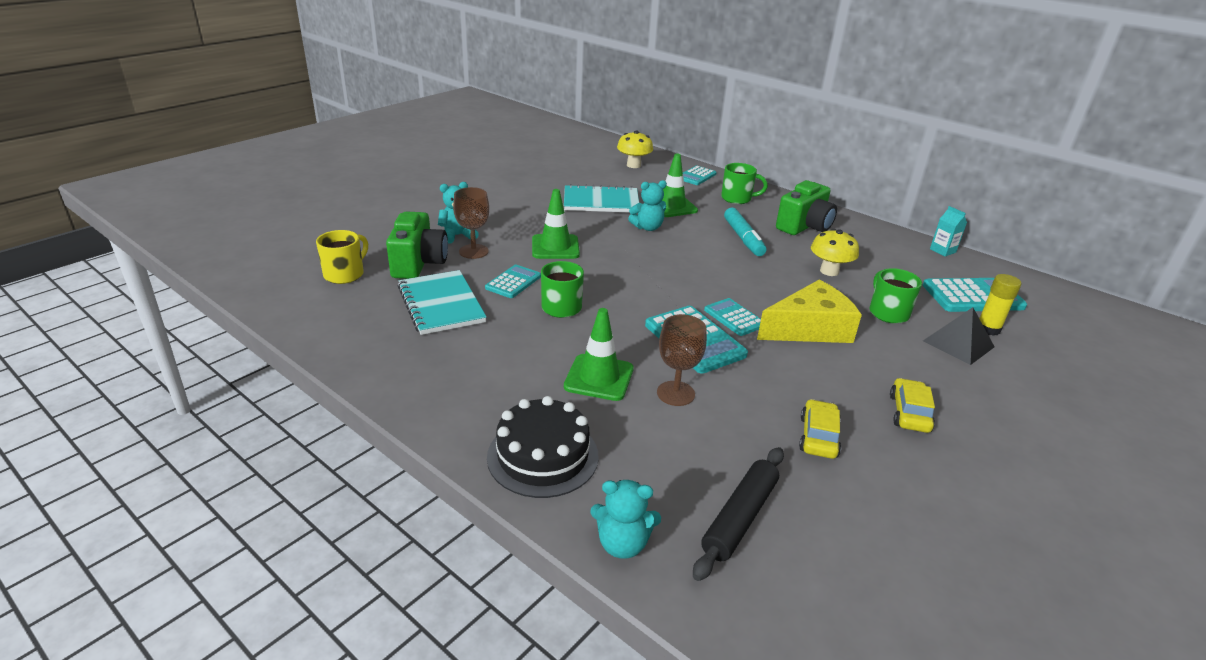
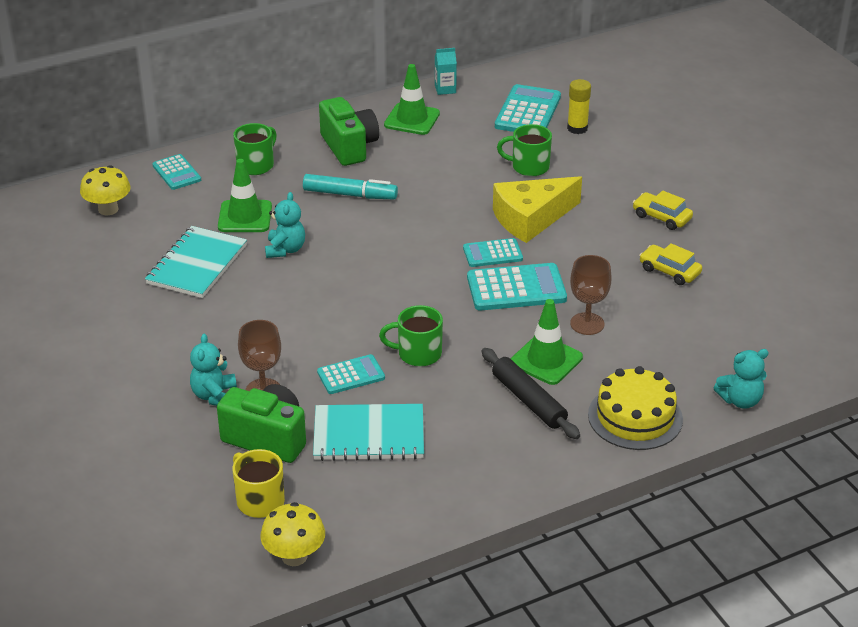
camera: 65 degrees left, 5 degrees up
turquoise calculator [485,265,541,298] -> turquoise calculator turned 105 degrees clockwise [317,354,385,394]
black cake [487,396,599,498] -> yellow cake [588,366,683,450]
green traffic cone [532,189,580,259] -> green traffic cone moved to [384,64,440,135]
turquoise teddy bear [590,480,661,559] -> turquoise teddy bear turned 45 degrees clockwise [714,349,769,409]
black rolling pin [693,447,784,581] -> black rolling pin moved to [482,348,580,439]
yellow cheese [757,280,862,343] -> yellow cheese turned 120 degrees counterclockwise [493,176,582,243]
yellow mushroom [811,229,859,276] -> yellow mushroom moved to [260,502,325,566]
black pyramid [923,307,995,365] -> none

